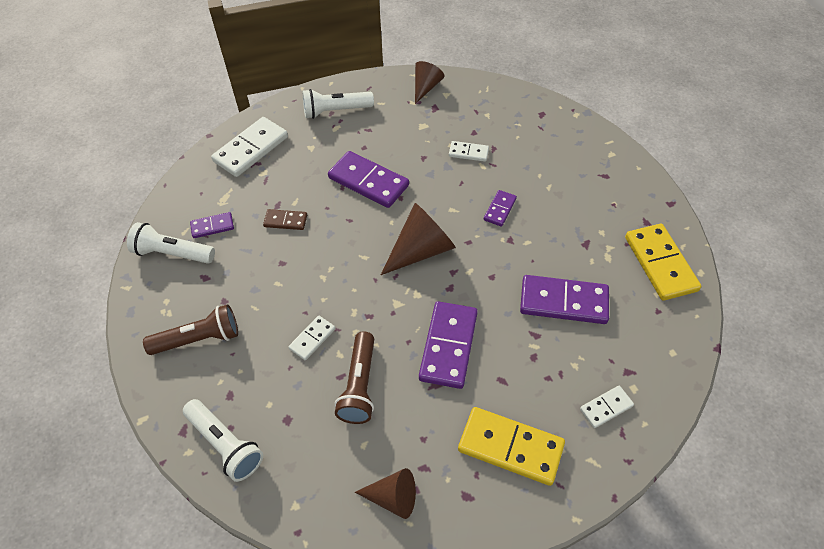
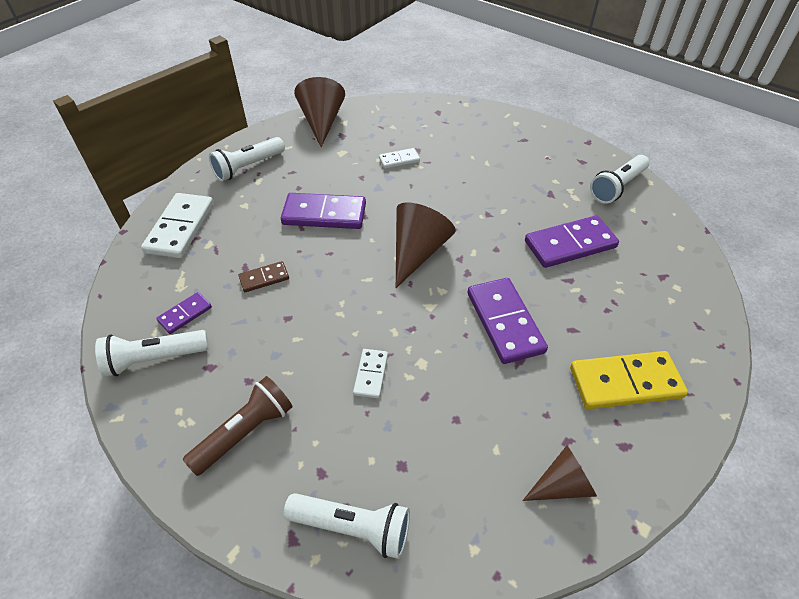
camera: 30 degrees left, 5 degrees down
brown flashlight [335,331,374,424] -> none
brown cone [415,61,445,104] -> brown cone [294,77,345,147], size x1.59
purple domino [484,190,517,226] -> none
white domino [580,386,634,428] -> none
yellow domino [625,224,701,301] -> white flashlight [590,155,649,204]

